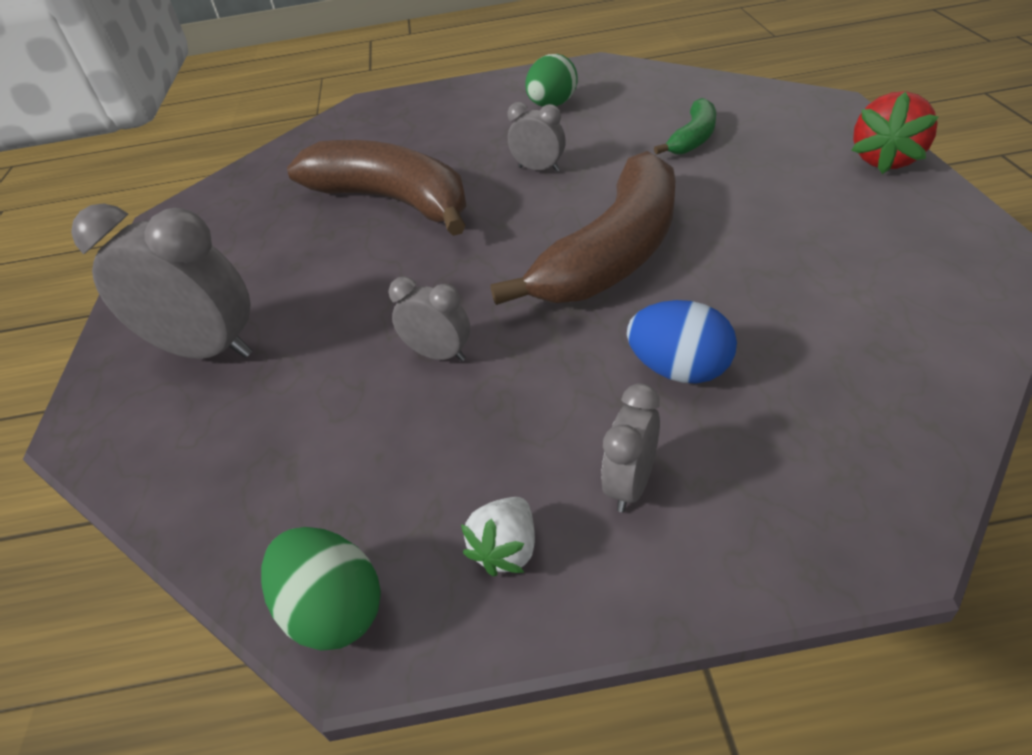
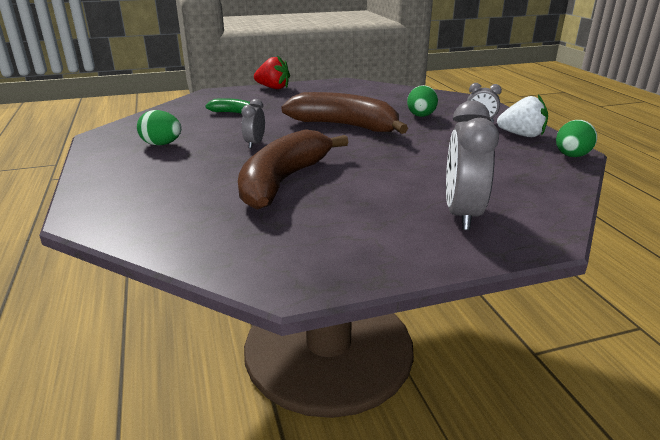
camera: 105 degrees left, 15 degrees down
grey clock [389,276,470,361] -> none
white strawberry [461,497,535,577] -> white strawberry [497,95,548,137], size x1.62
blue egg [627,300,737,384] -> green egg [407,85,438,117]

